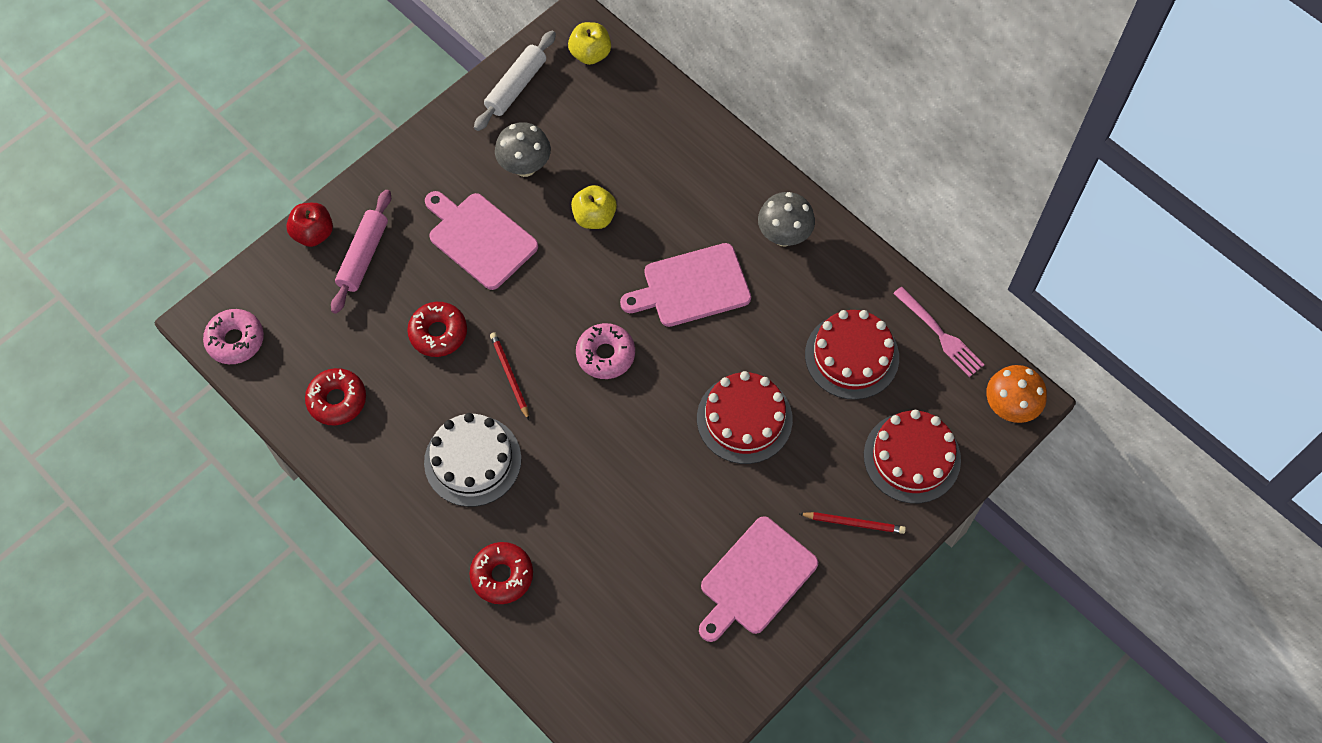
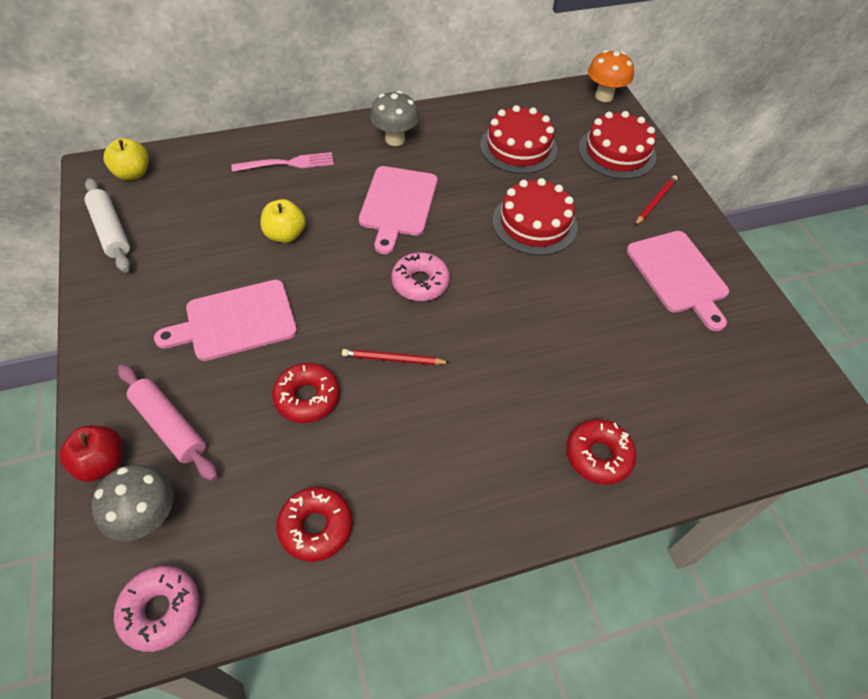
camera: 65 degrees left, 10 degrees down
white cake [424,413,521,507] -> none
grey mushroom [495,122,551,177] -> grey mushroom moved to [91,464,174,541]
pink fork [893,287,985,377] -> pink fork moved to [231,152,334,172]

